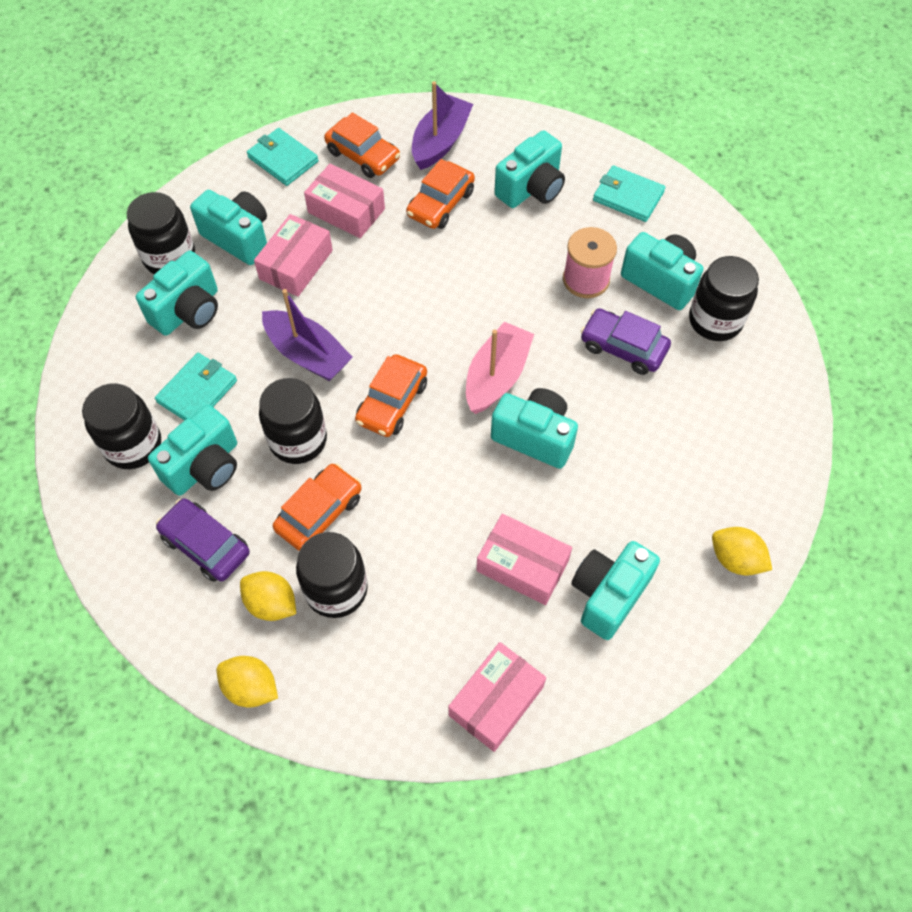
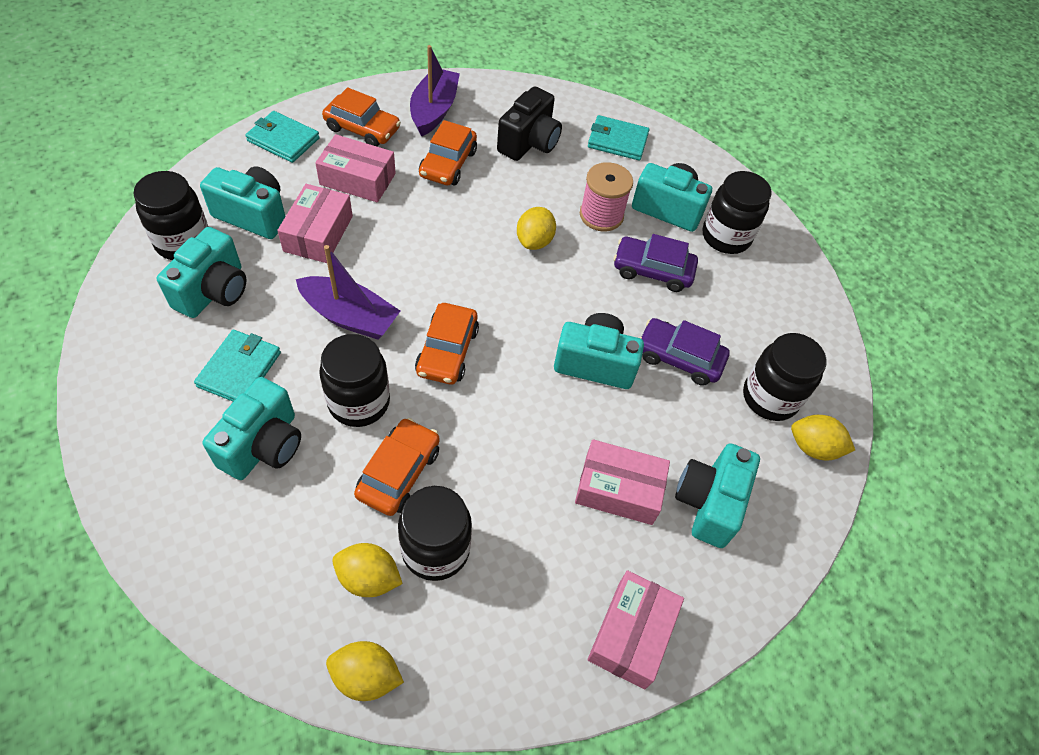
camera: 20 degrees left, 5 degrees down
black jar [82,383,161,469] -> black jar moved to [743,333,827,421]
purple car [156,498,250,582] -> purple car moved to [640,318,730,386]
pink boat [466,322,534,414] -> none
turquoise camera [494,131,565,208] -> black camera [497,86,562,161]
none -> yellow lemon [517,207,556,250]

